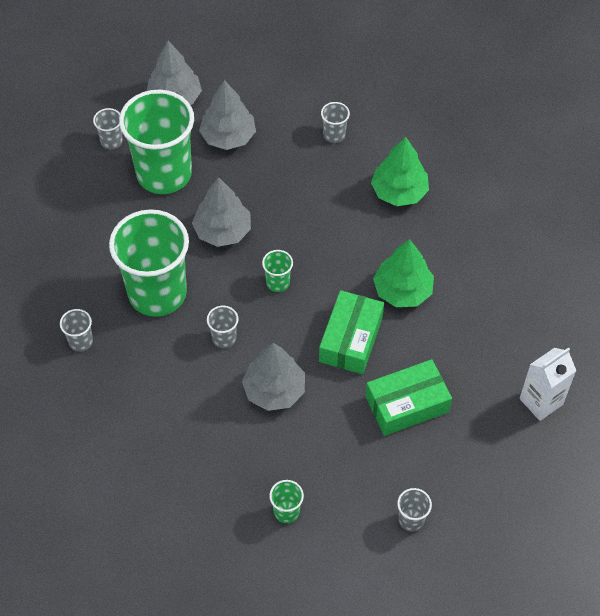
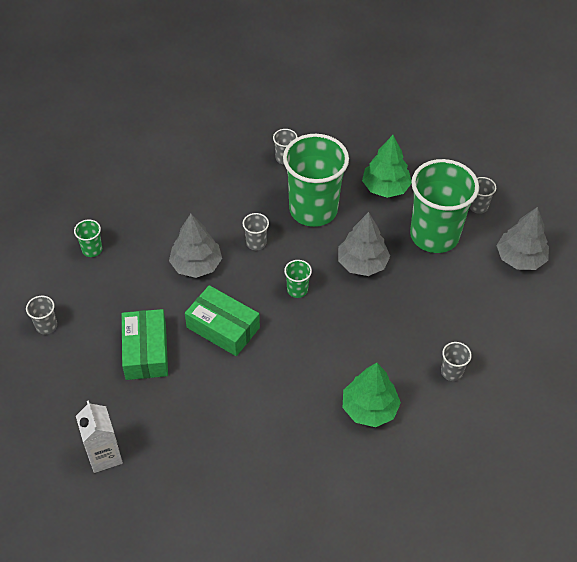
camera: 105 degrees right, 5 degrees down
grey tree [199,80,256,150] -> none
green tree [373,239,434,307] -> green tree moved to [362,135,412,198]

